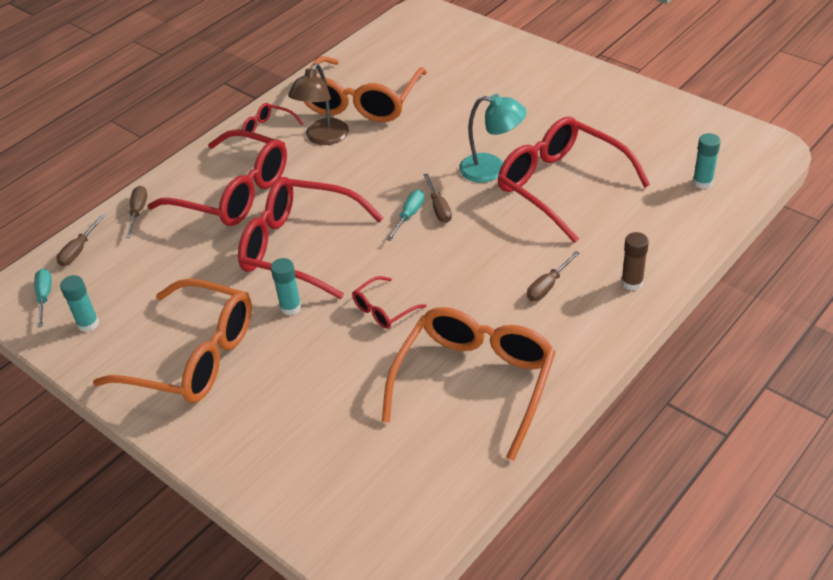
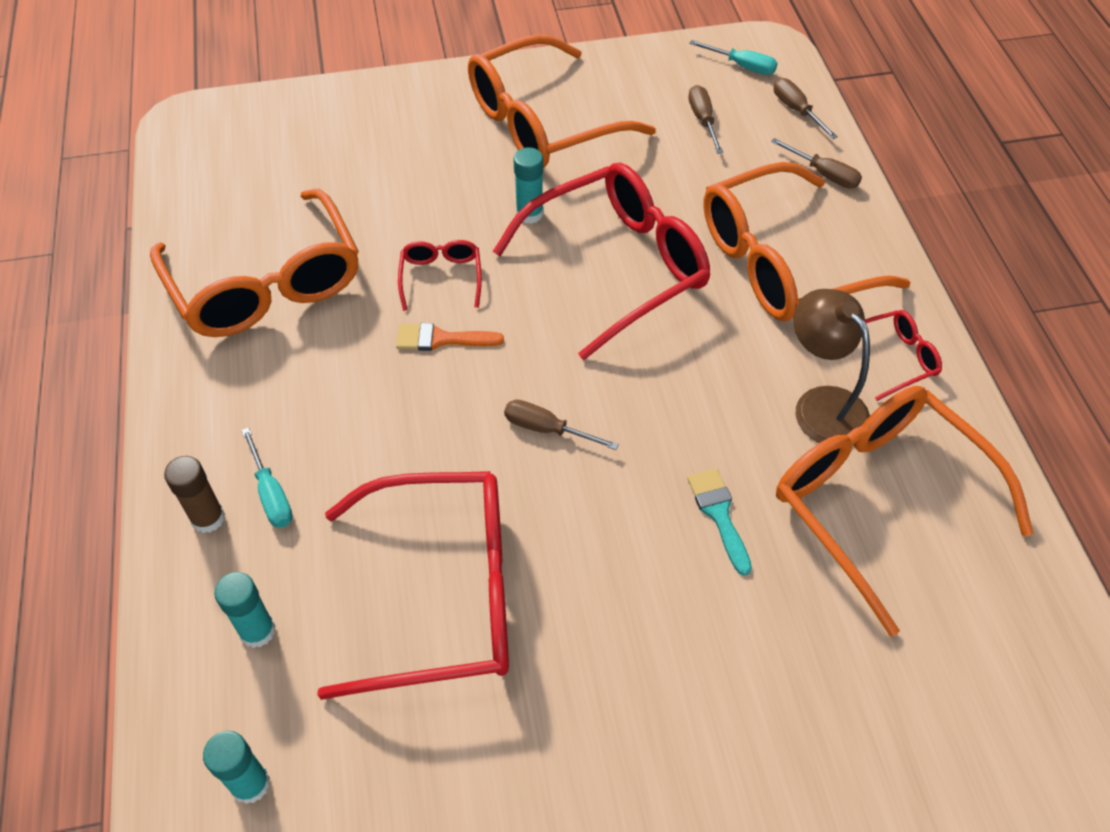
camera: 125 degrees right, 10 degrees up
turquoise glue stick [60,275,99,332] -> turquoise glue stick moved to [214,572,275,648]
red glasses [147,129,287,226] -> orange glasses [703,162,910,321]
turquoise screwdriver [386,190,425,241] -> turquoise screwdriver moved to [241,427,293,528]
turquoise lamp [459,94,527,182] -> none
brown screwdriver [527,251,580,301] -> brown screwdriver moved to [688,85,723,154]
none -> orange brush [396,323,504,351]
none -> turquoise brush [687,468,752,576]

